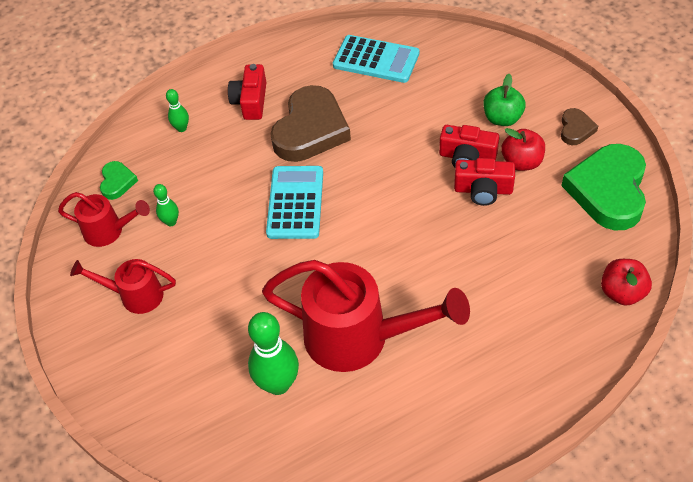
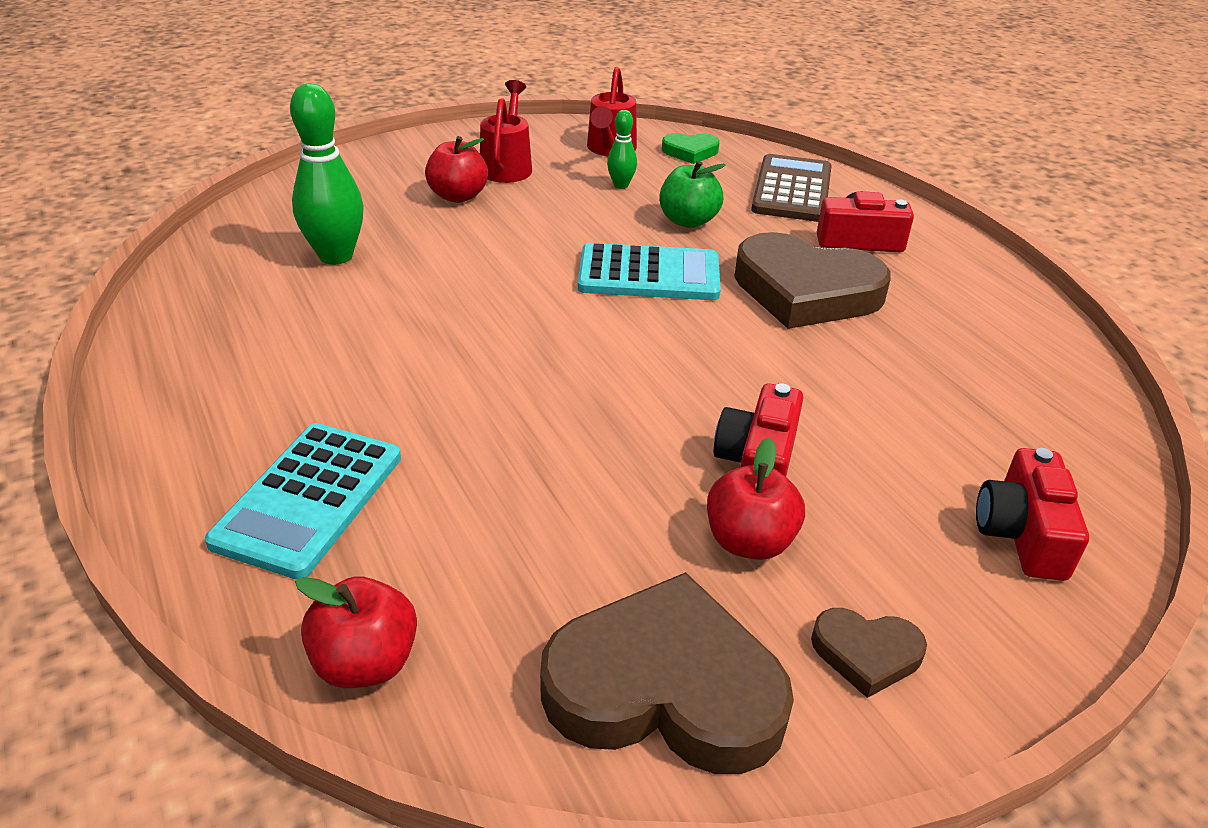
camera: 85 degrees right, 15 degrees down
green bowling pin [166,89,189,132] -> brown calculator [751,154,832,222]
red watering can [262,260,470,372] -> none
turquoise calculator [333,35,419,83] -> turquoise calculator moved to [205,423,401,580]
red camera [454,158,515,206] -> red camera moved to [976,448,1089,581]
green apple [484,74,526,126] -> green apple moved to [659,161,726,228]
green heart [561,144,646,230] -> brown heart [540,572,794,774]
none -> red apple [425,136,488,203]

